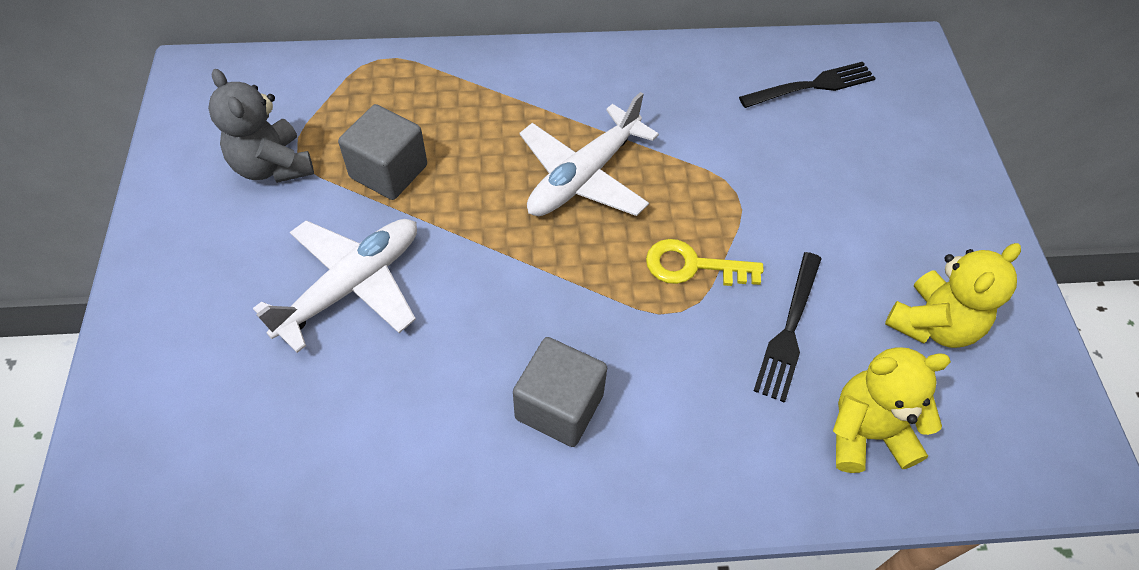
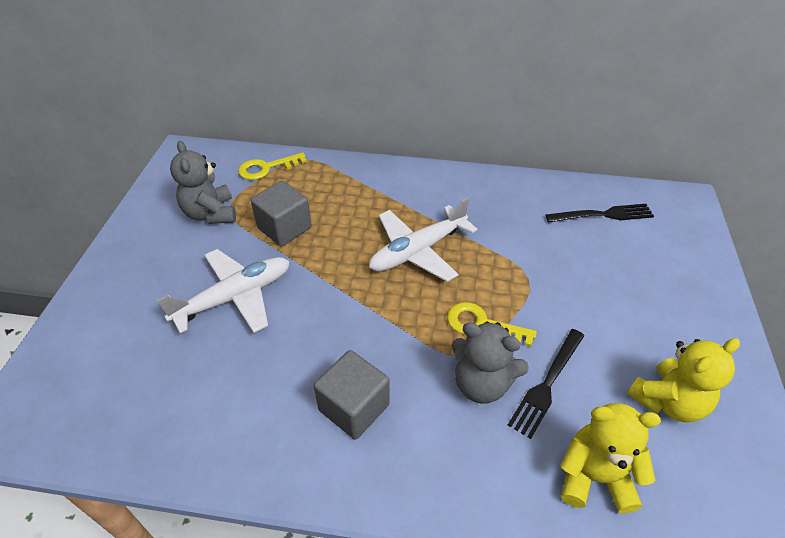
camera: 15 degrees right, 10 degrees down
none -> yellow key [238,153,307,180]
none -> grey teddy bear [452,322,529,404]

